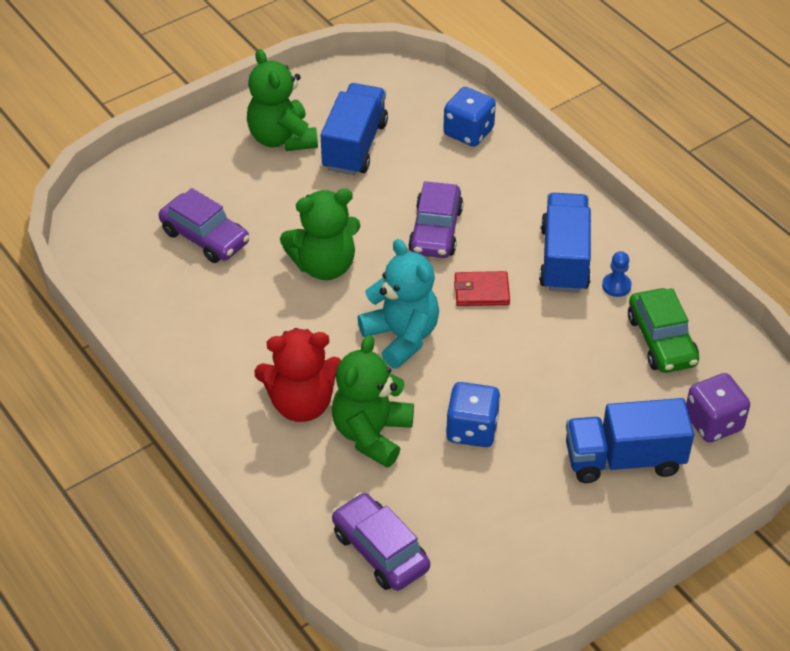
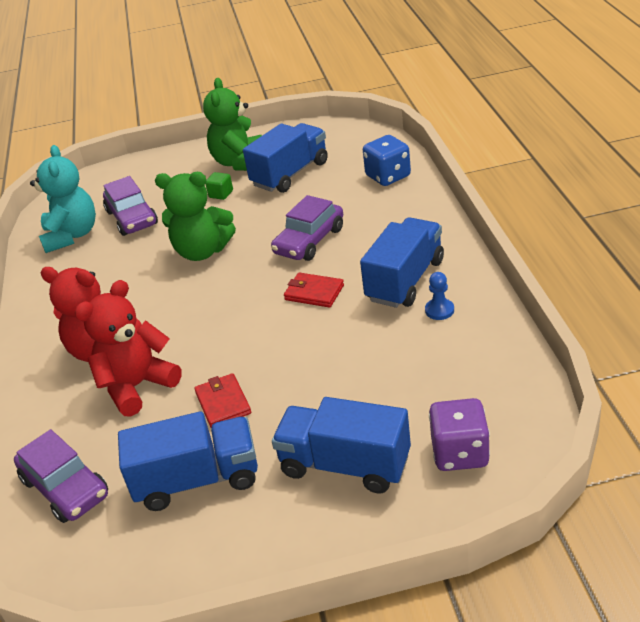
camera: 30 degrees right, 10 degrees down
green teddy bear [332,335,414,468] -> red teddy bear [75,280,182,417]
purple car [332,493,430,591] -> purple car turned 150 degrees clockwise [14,429,108,523]
turquoise teddy bear [358,239,439,369] -> turquoise teddy bear moved to [30,145,96,253]
blue dice [446,382,501,447] -> red wallet [194,373,251,428]
green car [628,288,699,373] -> none
none -> blue truck [118,411,258,511]
none -> green cube [205,172,233,200]

